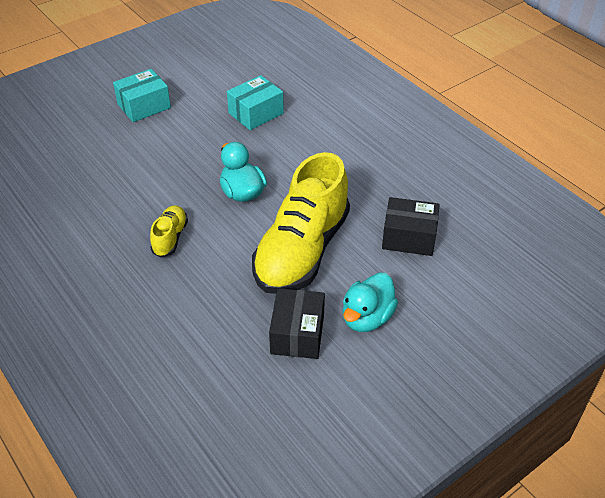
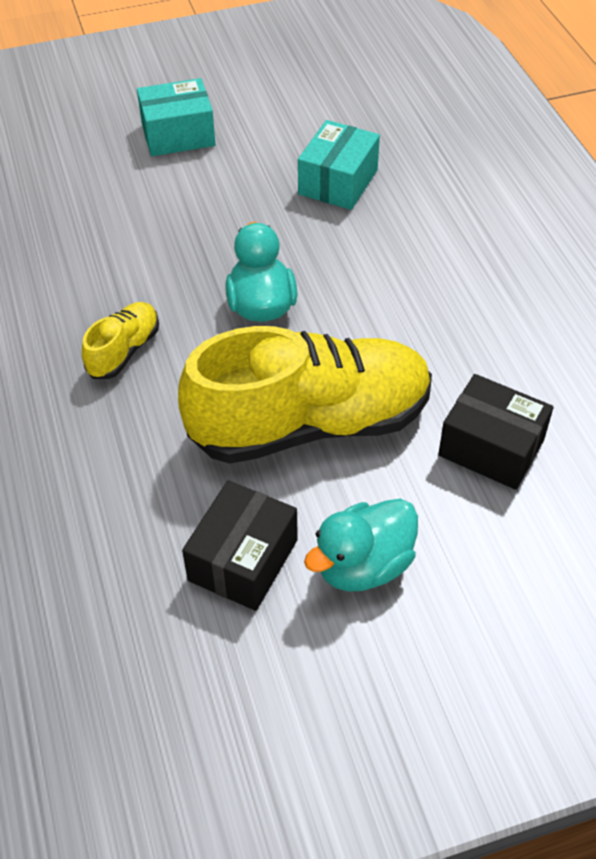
camera: 20 degrees right, 5 degrees up
turquoise box [227,75,284,130] -> turquoise box turned 45 degrees counterclockwise [298,120,380,210]
yellow shoe [252,152,350,294] -> yellow shoe turned 150 degrees counterclockwise [178,326,432,464]

